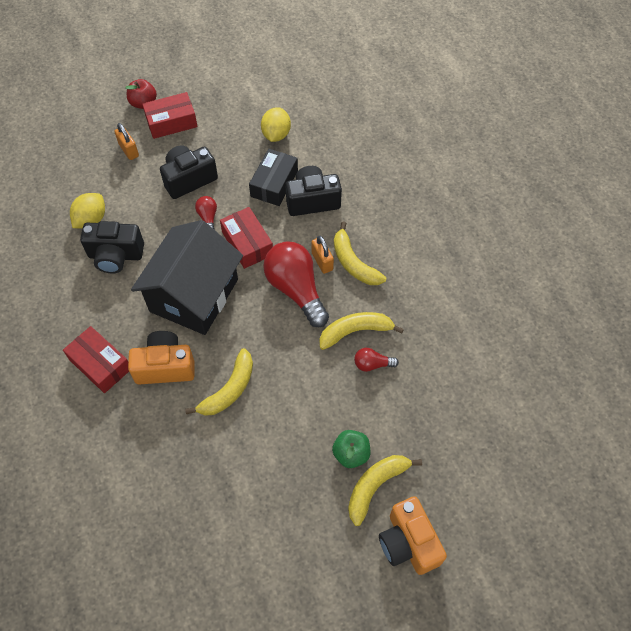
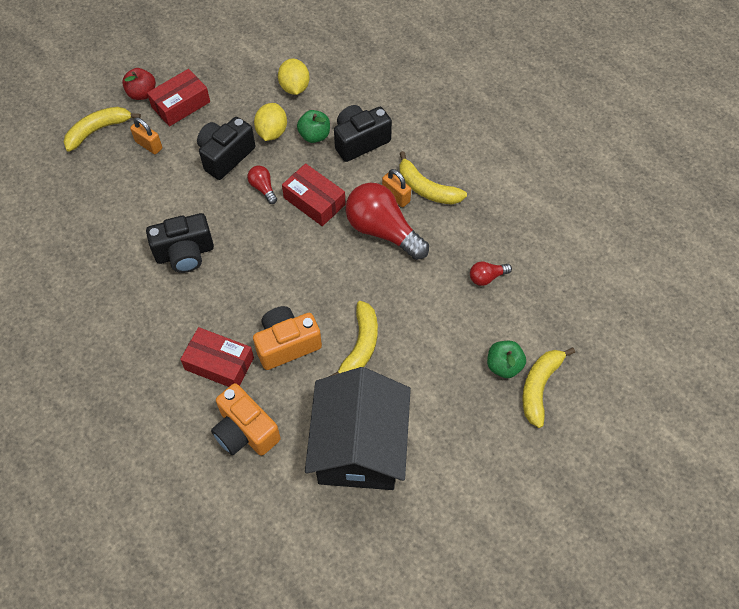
camera: 20 degrees left, 0 degrees up
yellow lemon [70,193,105,229] -> yellow lemon moved to [254,103,287,141]
black house [131,220,243,335] -> black house moved to [305,367,411,490]
black box [249,149,298,206] -> green apple [297,110,330,143]
yellow banana [320,312,404,350] -> yellow banana moved to [64,107,141,152]
orange camera [379,496,447,575] -> orange camera moved to [211,383,281,456]

